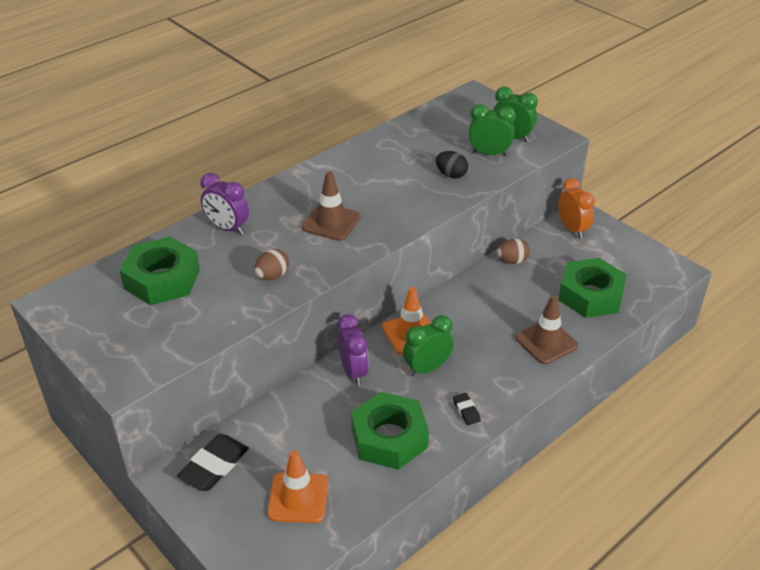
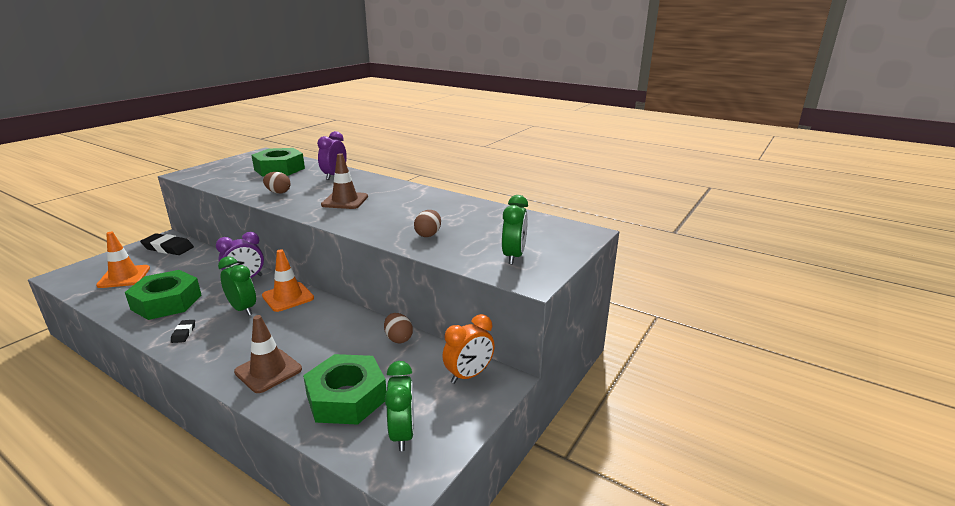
camera: 75 degrees right, 15 degrees down
black egg [436,151,468,179] -> brown egg [414,210,441,237]
black eraser [453,393,481,425] -> black eraser turned 60 degrees counterclockwise [171,320,195,343]
green clock [468,104,516,156] -> green clock moved to [385,361,414,451]

